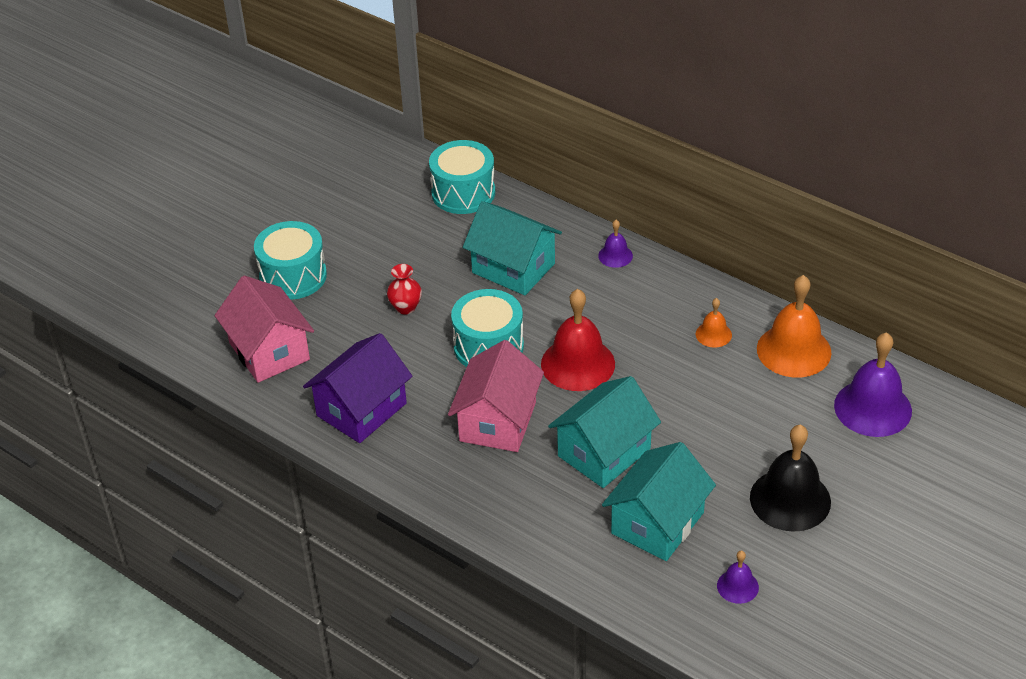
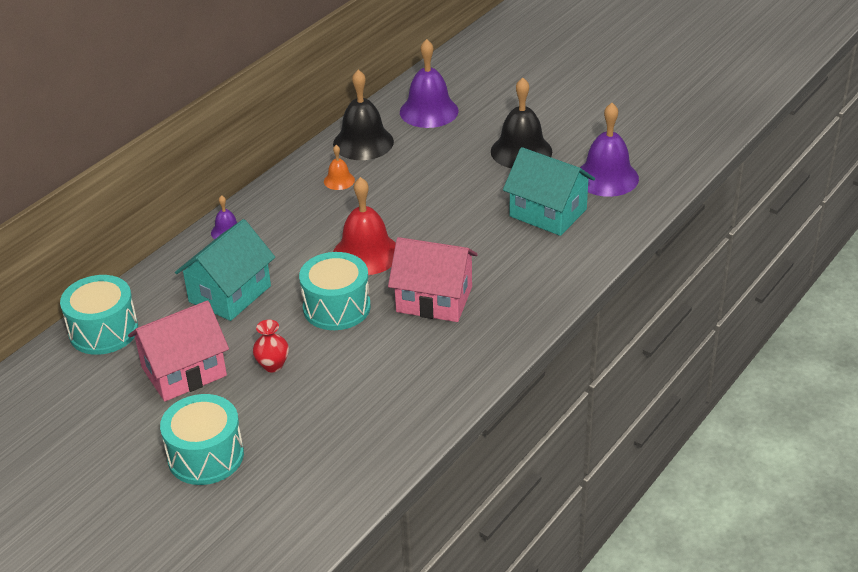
camera: 90 degrees left, 5 degrees down
pink house [215,276,314,383] -> pink house moved to [128,300,229,402]
purple house [303,333,412,443] -> none
turquoise house [548,376,661,488] -> none
purple bell [717,551,759,604] -> purple bell [580,103,639,197], size x2.02
orange bell [757,275,831,378] -> black bell [333,70,394,160]

